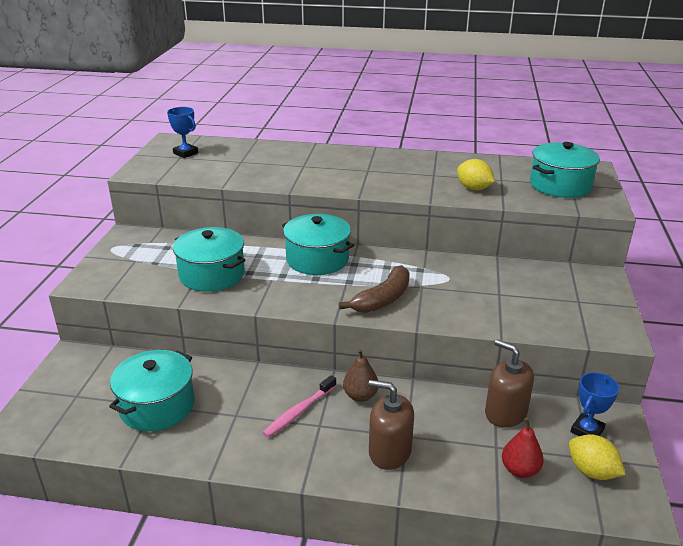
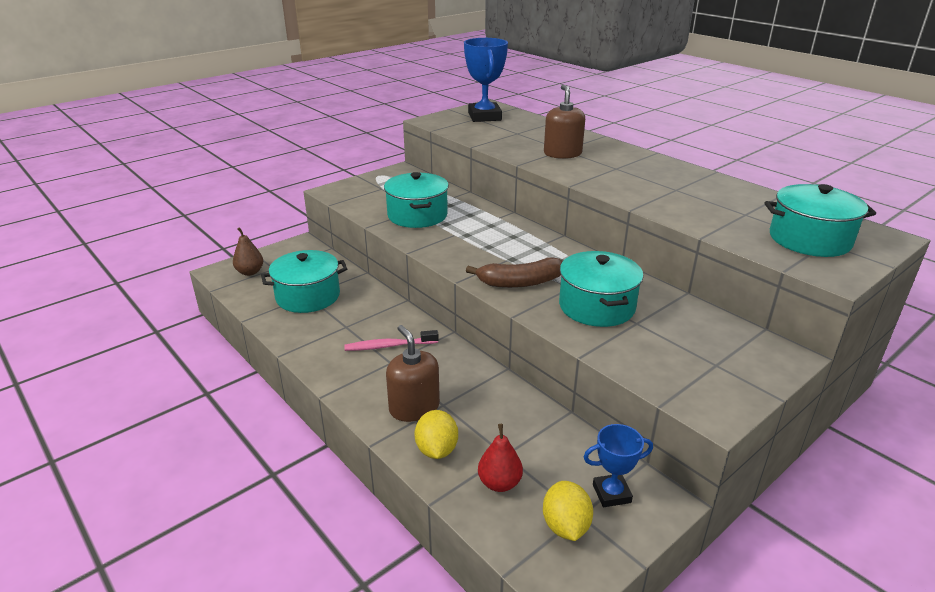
camera: 40 degrees right, 0 degrees up
blue trophy [167,107,198,158] -> blue trophy [464,38,508,122], size x1.75
turquoise pot [282,214,354,275] -> turquoise pot moved to [559,251,643,327]
brown pear [343,349,378,402] -> brown pear moved to [233,227,263,276]
yellow lemon [457,159,495,190] -> yellow lemon moved to [414,410,458,459]
brown soap dispenser [485,339,534,428] -> brown soap dispenser moved to [544,85,585,159]

